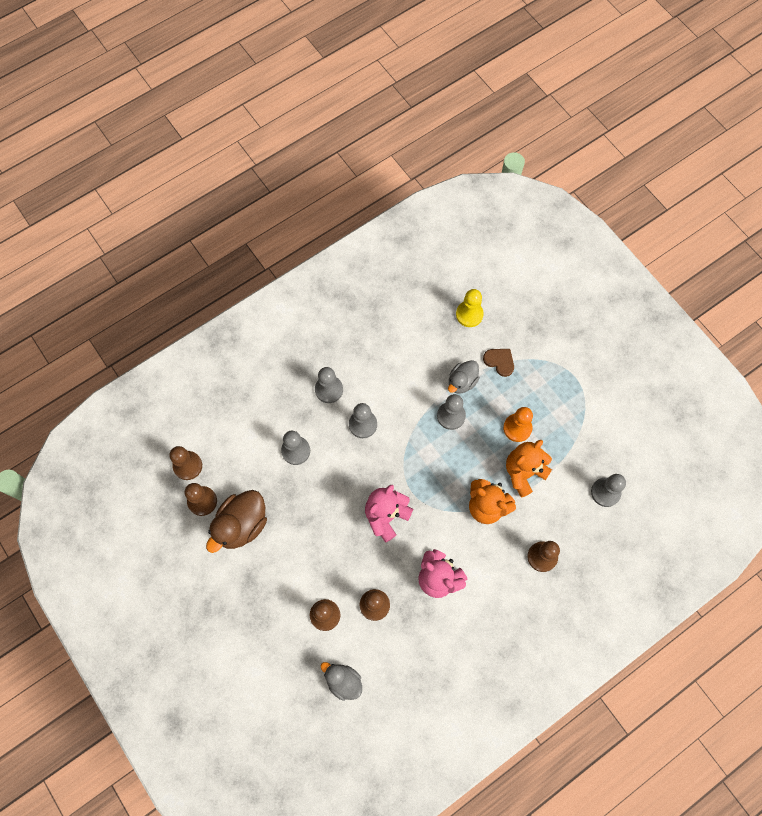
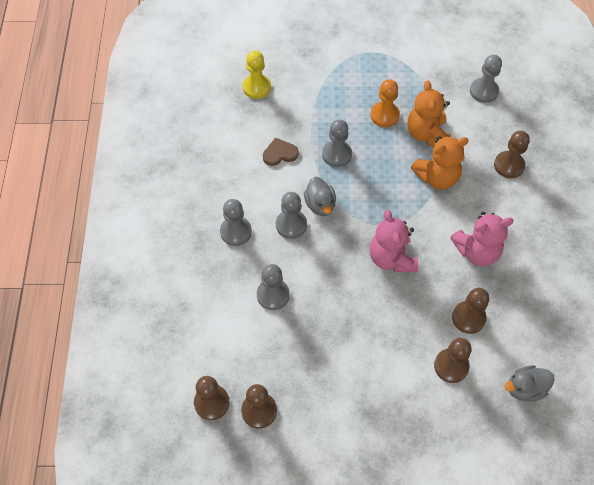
camera: 55 degrees left, 10 degrees down
brown duck [206,490,267,553] -> none
grey duck [448,360,480,394] -> grey duck moved to [304,177,336,216]
brown heart [483,349,514,377] -> brown heart moved to [263,138,299,166]

